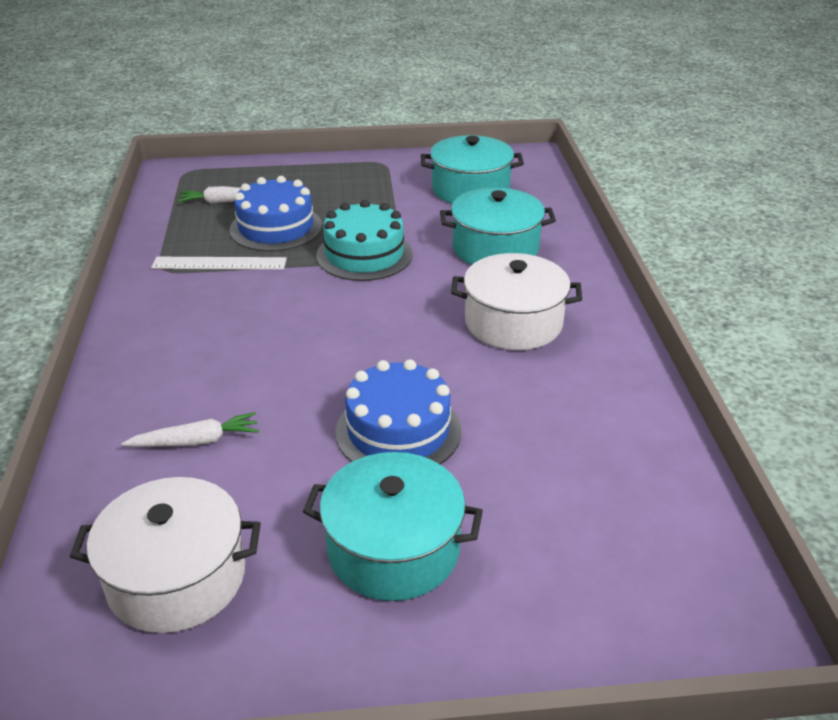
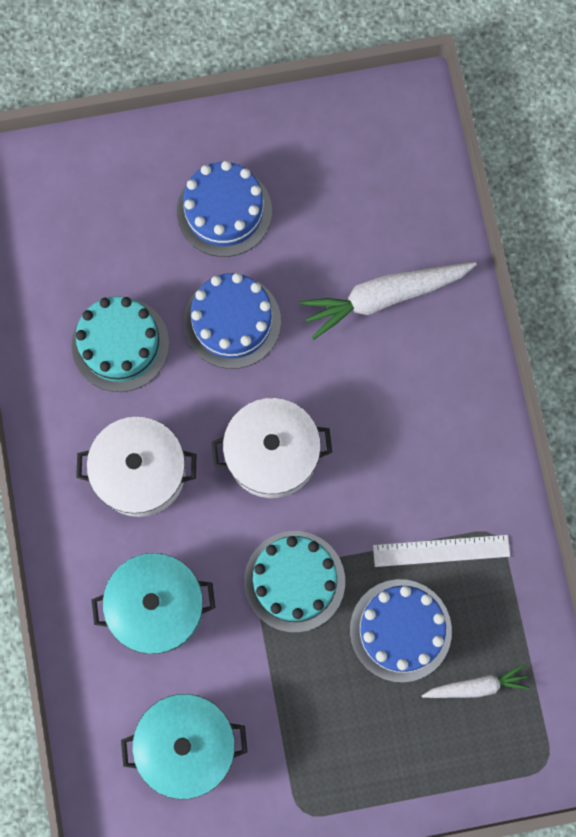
camera: 175 degrees right, 40 degrees up
white pot [70,477,261,633] -> white pot moved to [211,398,332,498]
white carrot [121,412,259,447] -> white carrot [299,262,477,339], size x1.78
turquoise pot [303,452,483,601] -> blue cake [177,161,272,257]
none -> turquoise cake [71,296,169,392]

